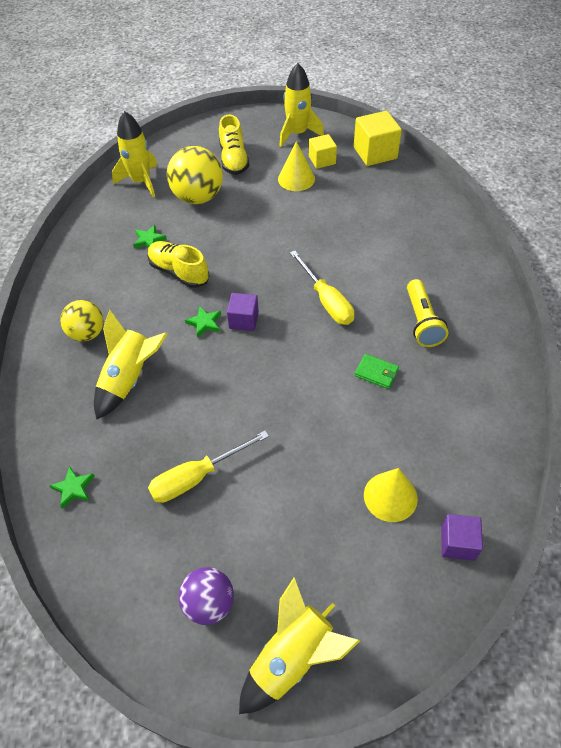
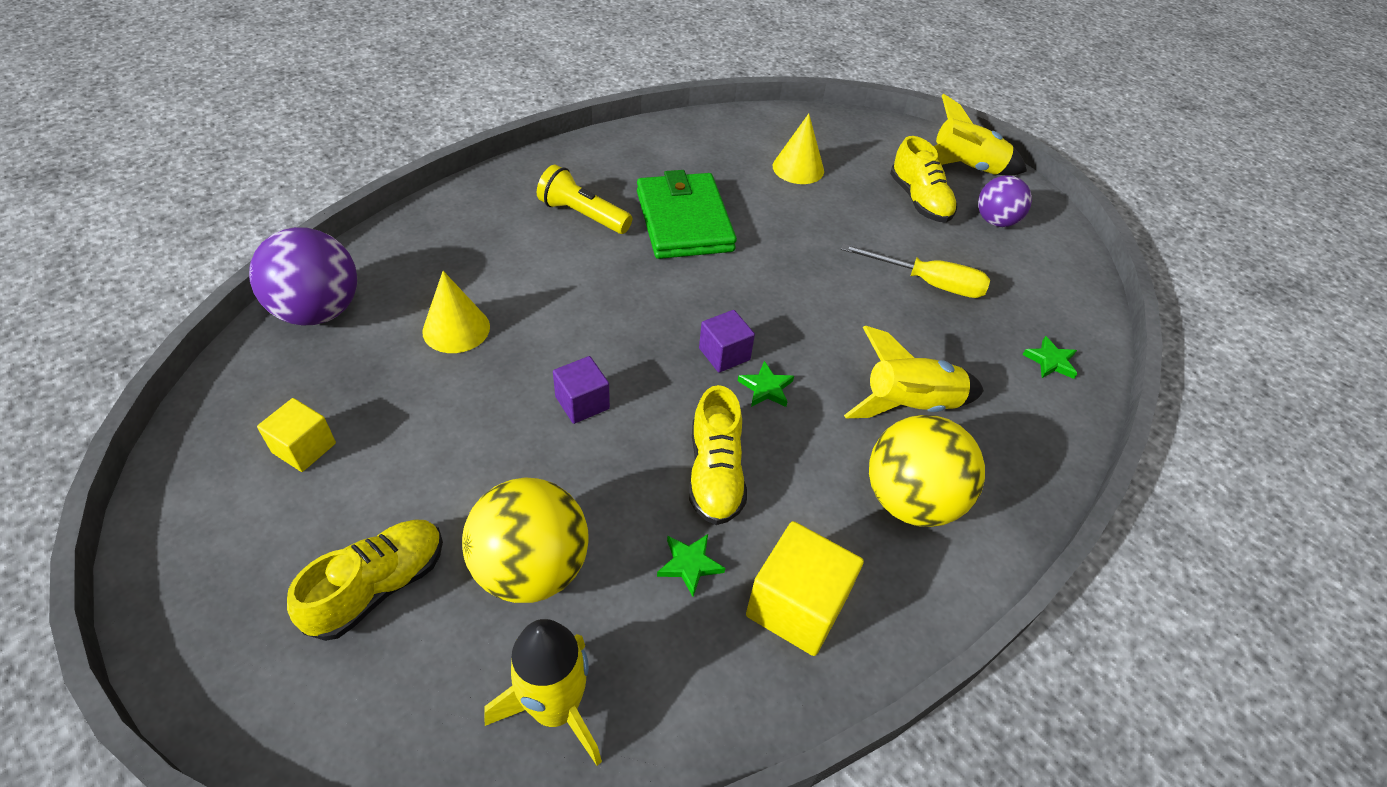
camera: 135 degrees left, 5 degrees down
yellow ball [60,300,104,342] -> yellow ball [869,415,985,527], size x1.57
yellow cone [278,141,315,191] -> yellow cone moved to [422,271,490,353]
yellow rocket [279,63,324,147] -> none
yellow screwdriver [290,251,354,325] -> none
yellow cube [354,111,402,166] -> yellow cube moved to [746,521,864,656]
green wallet [355,354,399,389] -> green wallet [637,170,737,259], size x2.44
yellow flashlight [407,279,448,347] -> yellow flashlight turned 105 degrees counterclockwise [537,165,632,234]
purple cube [441,514,483,561] -> purple cube moved to [553,356,610,424]
none -> purple ball [249,227,357,326]
none -> yellow shoe [890,136,957,223]

